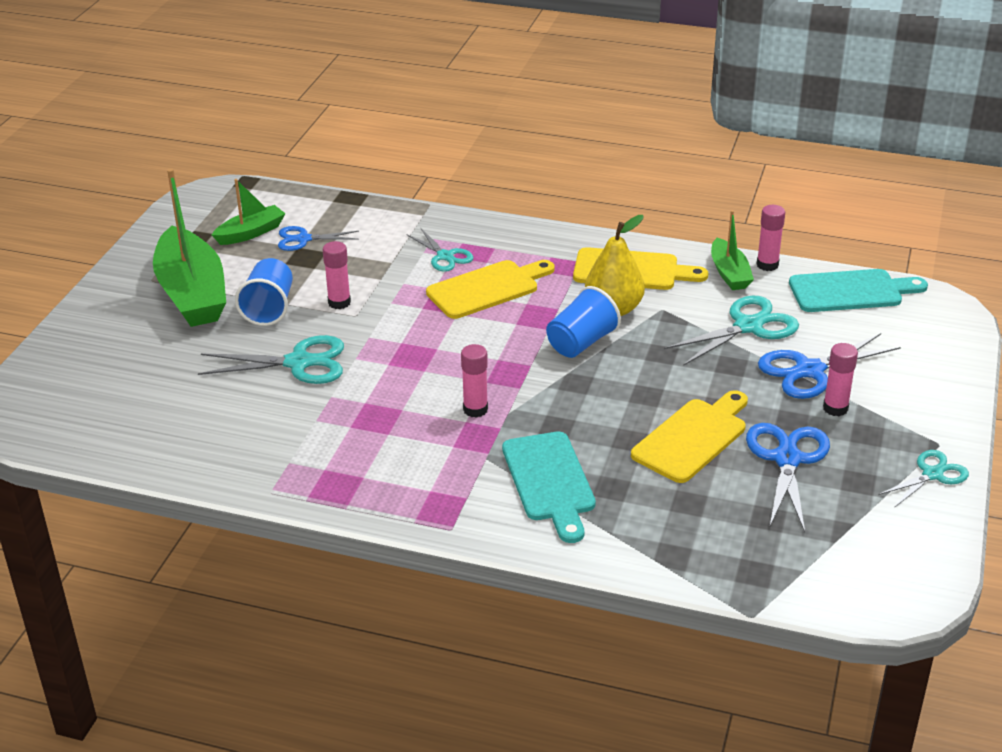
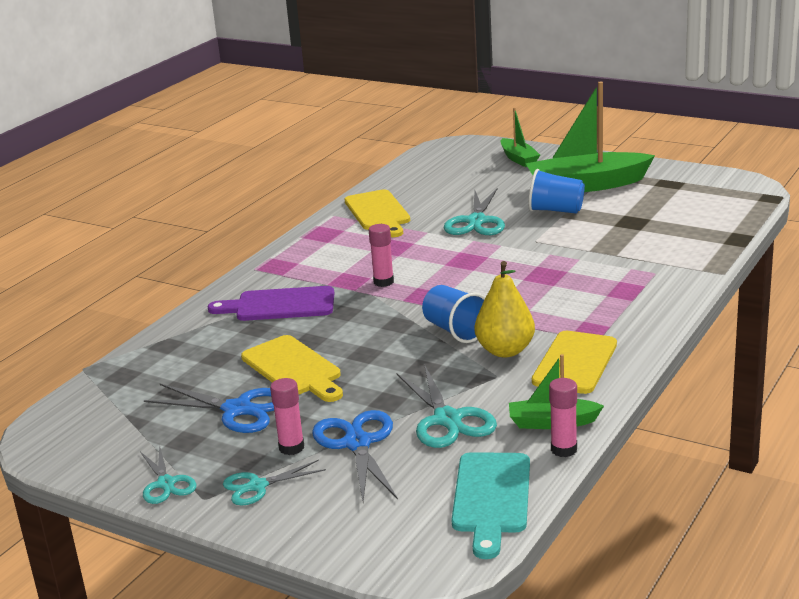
camera: 105 degrees right, 10 degrees down
green boat [212,179,286,245] -> green boat moved to [501,108,540,167]
blue scissors [278,226,359,251] -> none
pink glue stick [323,241,351,309] -> none
turquoise scissors [406,228,473,272] -> turquoise scissors moved to [223,460,326,506]
yellow cutting board [426,260,555,319] -> yellow cutting board moved to [345,189,410,237]
turquoise cutting board [502,431,596,543] -> purple cutting board [208,286,334,321]

